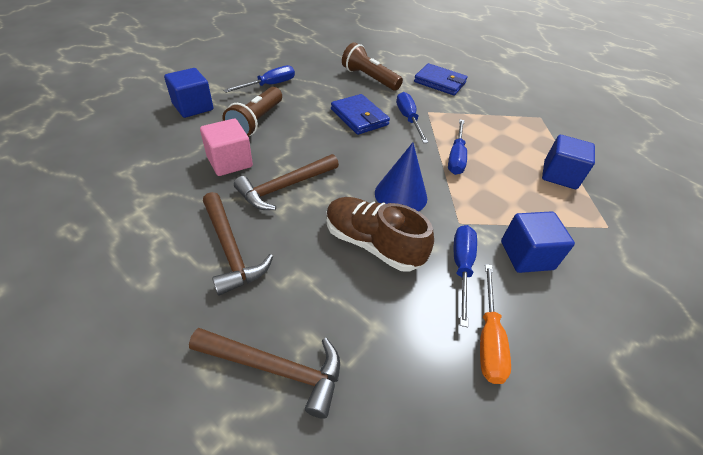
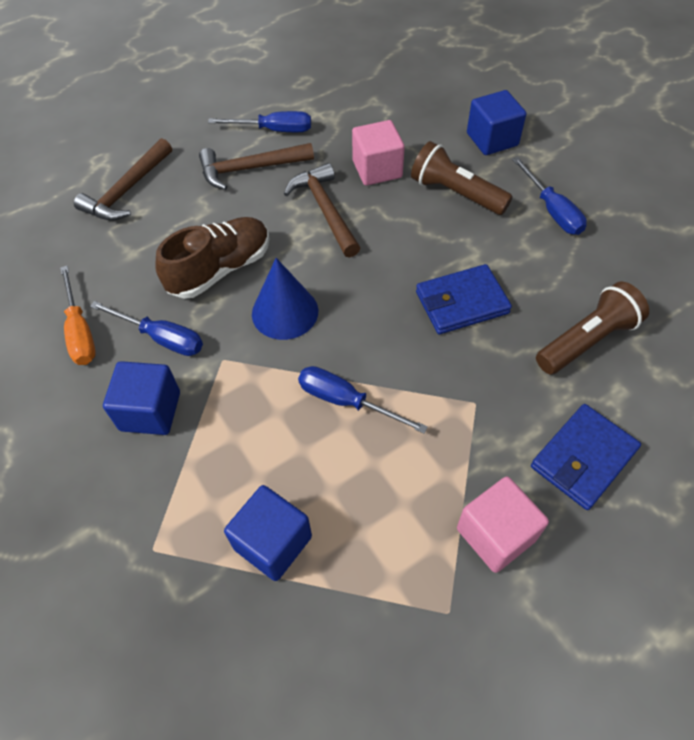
camera: 110 degrees right, 10 degrees up
blue screwdriver [396,92,429,143] -> blue screwdriver moved to [208,111,311,132]
orange screwdriver [480,264,511,384] -> orange screwdriver turned 135 degrees counterclockwise [60,266,96,365]
none -> pink cube [457,476,549,573]

